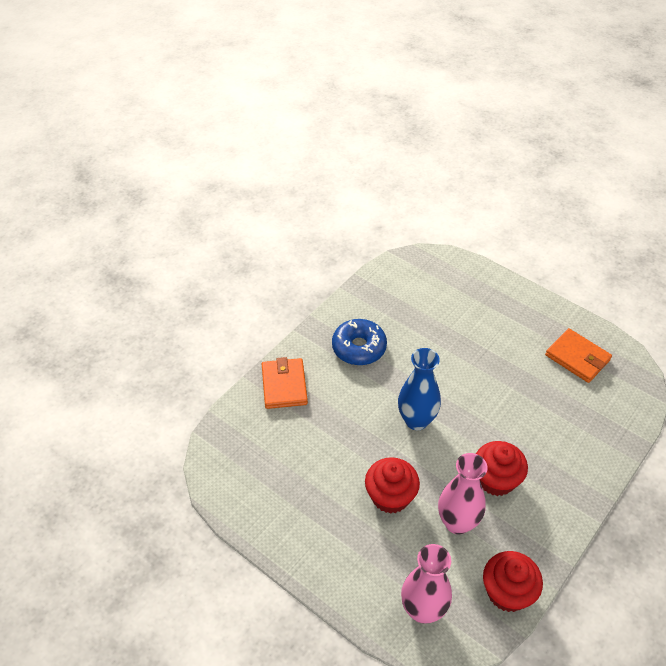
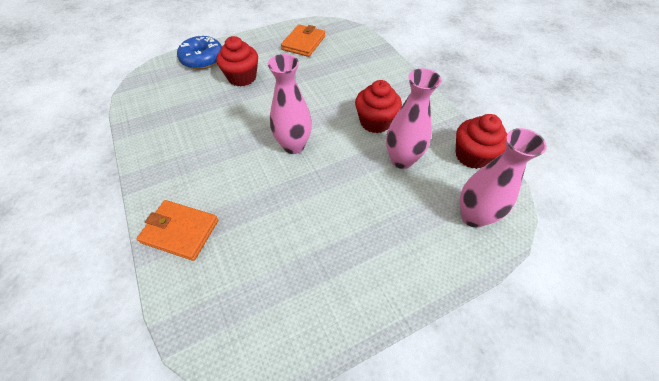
camera: 65 degrees left, 5 degrees up
blue donut [332,319,387,365] -> blue donut moved to [177,35,222,69]
red cupcake [365,457,420,514] -> red cupcake moved to [216,36,258,87]
blue vase [398,348,441,430] -> pink vase [268,54,312,154]
orange wallet [545,328,612,383] -> orange wallet turned 45 degrees counterclockwise [281,25,325,57]

